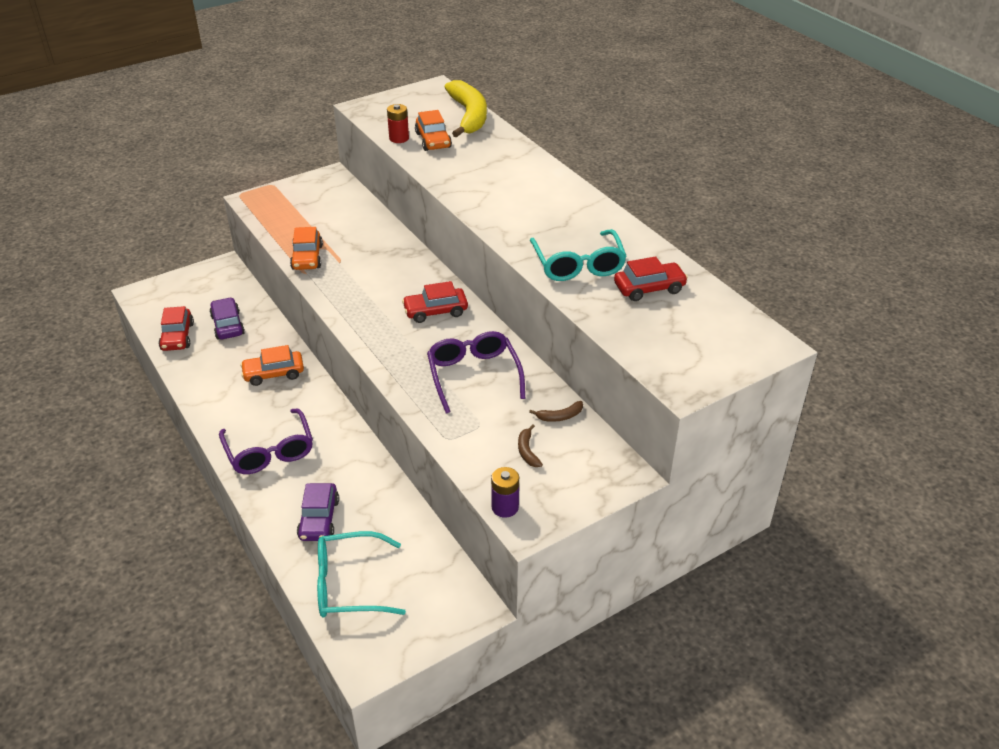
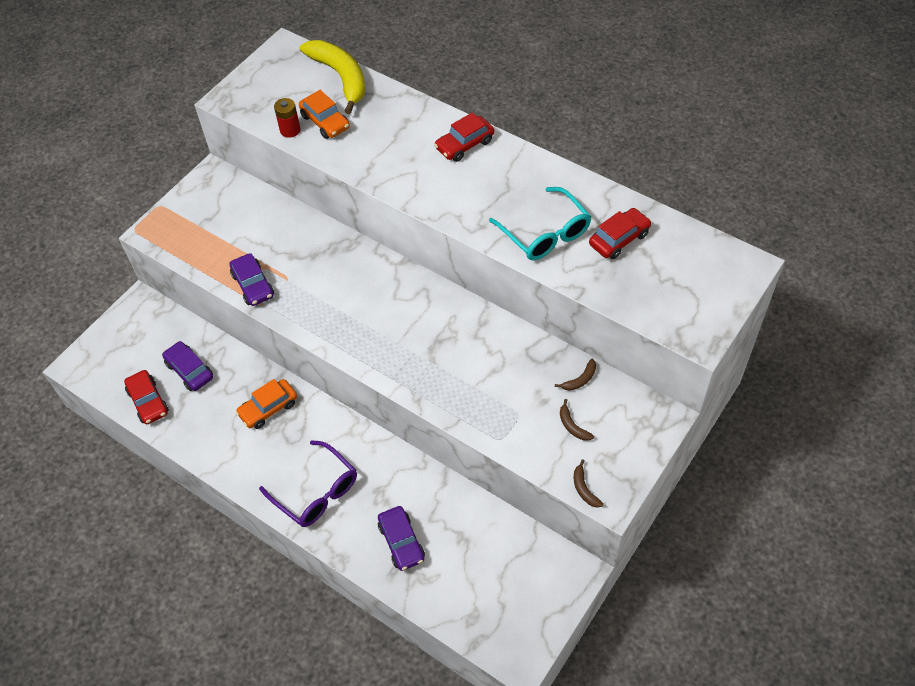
camera: 20 degrees left, 15 degrees up
orange car [290,227,323,270] -> purple car [230,253,274,306]
turquoise glasses [317,531,406,618] -> none
red car [402,281,468,323] -> red car moved to [434,113,494,162]
purple glasses [427,331,525,414] -> none
purple battery [491,467,519,518] -> brown banana [574,459,604,508]

